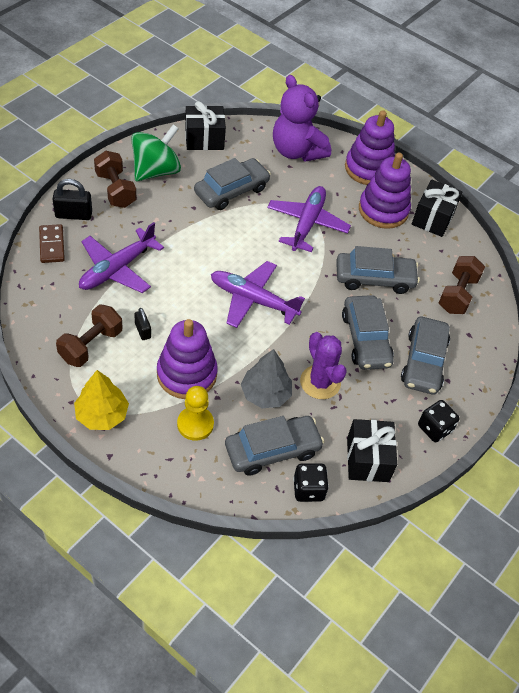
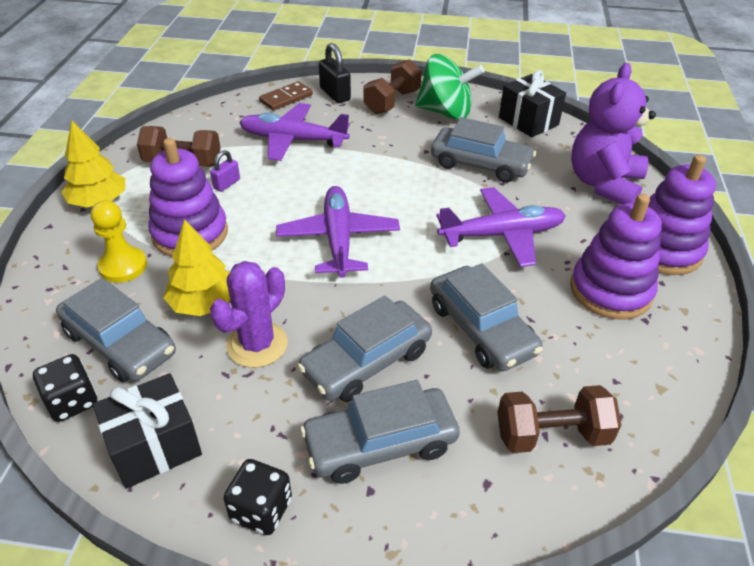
camera: 65 degrees right, 10 degrees down
black padlock [134,308,151,340] -> purple padlock [210,150,240,192]
grey tree [241,349,292,408] -> yellow tree [164,219,230,316]
black gift [412,179,462,237] -> none

